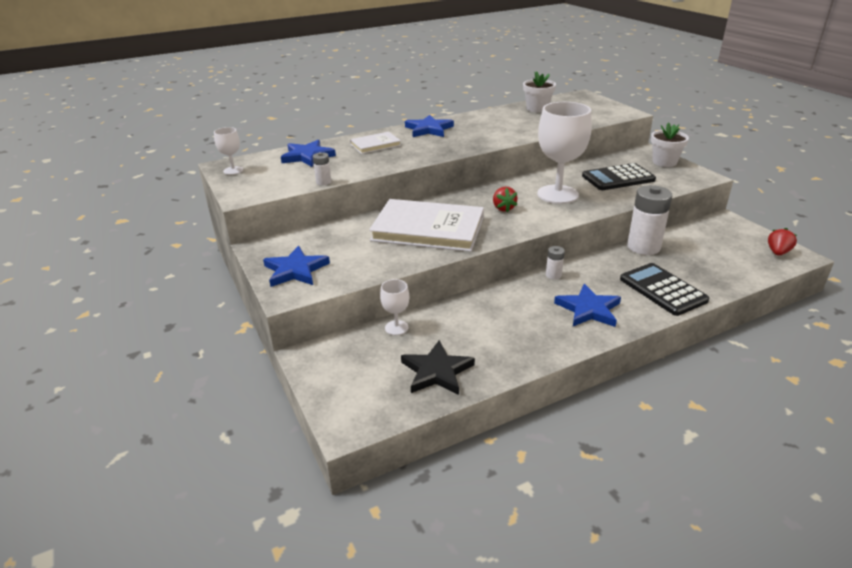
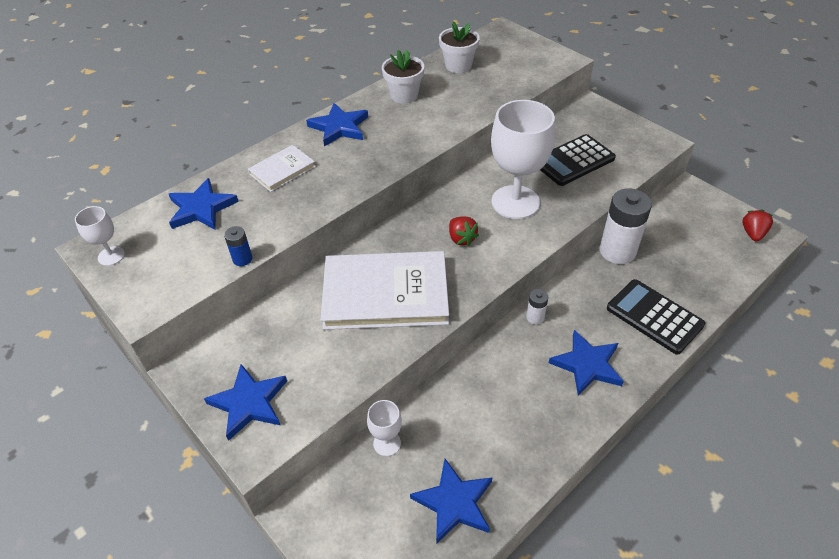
camera: 15 degrees left, 15 degrees up
white battery [313,152,331,185] -> blue battery [224,226,252,266]
black star [401,340,475,395] -> blue star [410,459,492,544]
white flower pot [651,122,689,167] -> white flower pot moved to [382,50,424,104]

